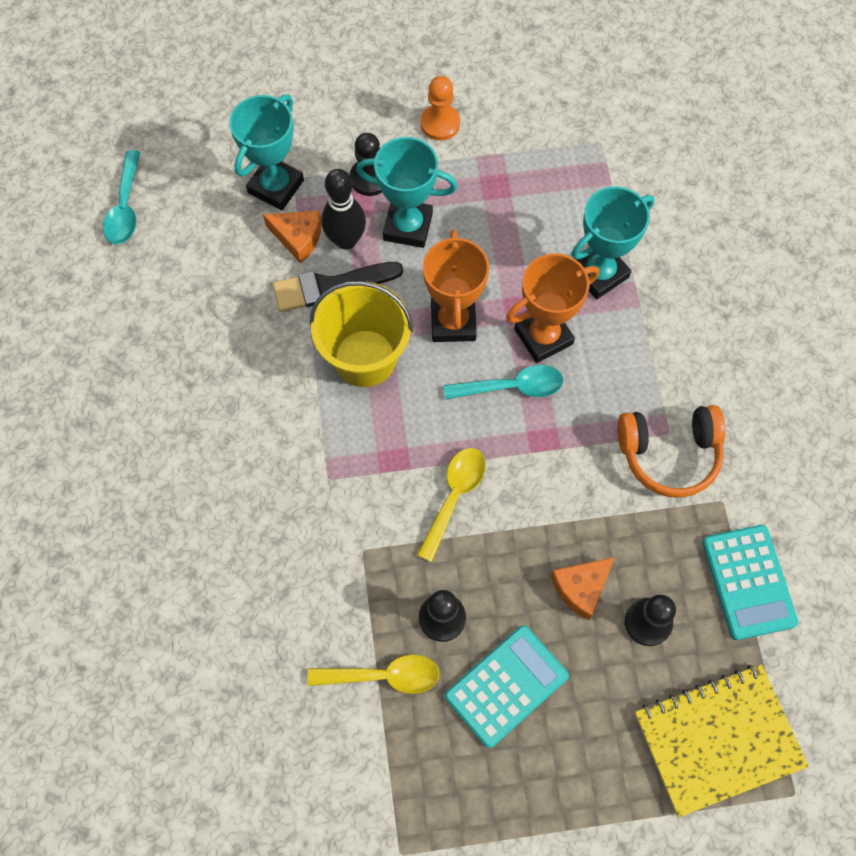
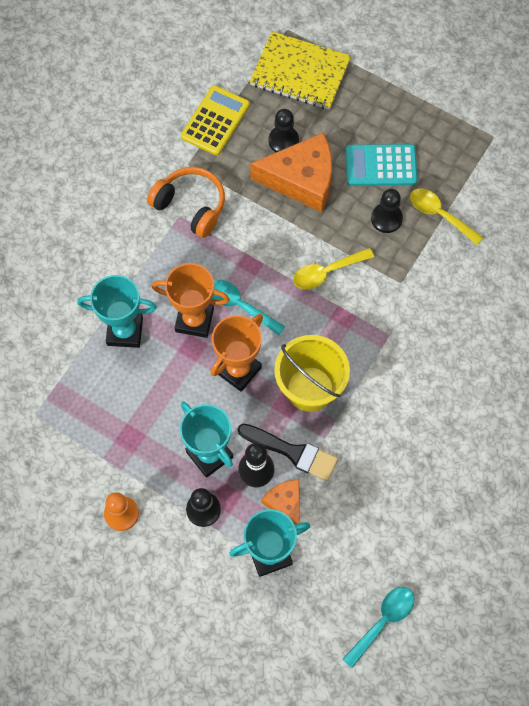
camera: 140 degrees left, 0 degrees up
orange cheese [551,557,615,620] -> orange cheese [250,133,332,212], size x1.91
turquoise calculator [702,525,798,640] -> yellow calculator [181,85,250,155]

